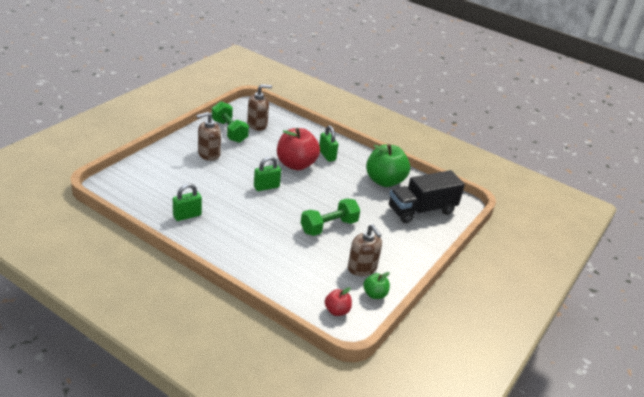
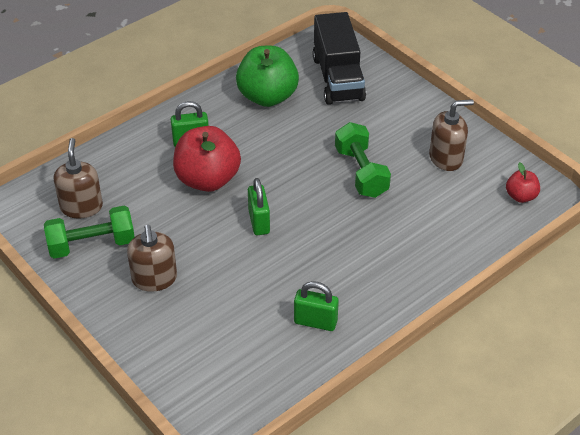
camera: 70 degrees left, 10 degrees up
green padlock [173,183,202,221] -> green padlock turned 60 degrees counterclockwise [294,281,339,331]
green apple [363,272,390,299] -> none

